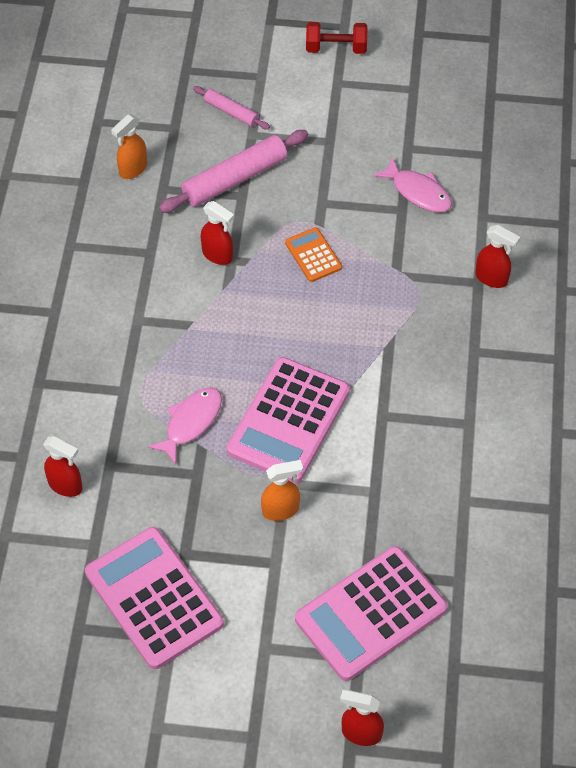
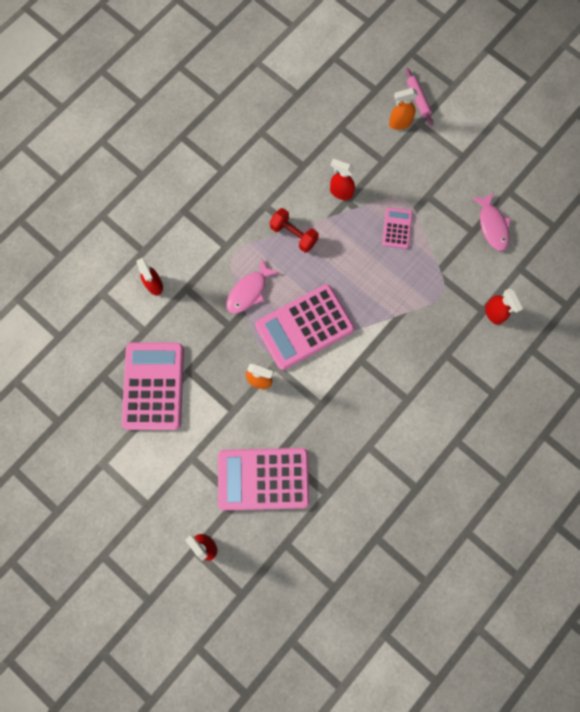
camera: 35 degrees right, 20 degrees up
orange spray bottle [111,114,147,179] -> orange spray bottle moved to [389,88,418,130]
pink fish [148,387,222,465] -> pink fish turned 150 degrees clockwise [226,258,279,314]
pink rolling pin [159,130,308,213] -> none
red spray bottle [201,201,234,265] -> red spray bottle turned 135 degrees clockwise [330,159,355,200]
orange calculator [285,227,342,282] -> pink calculator [382,208,412,249]
red dumbbell [306,22,367,54] -> red dumbbell moved to [270,208,319,253]

